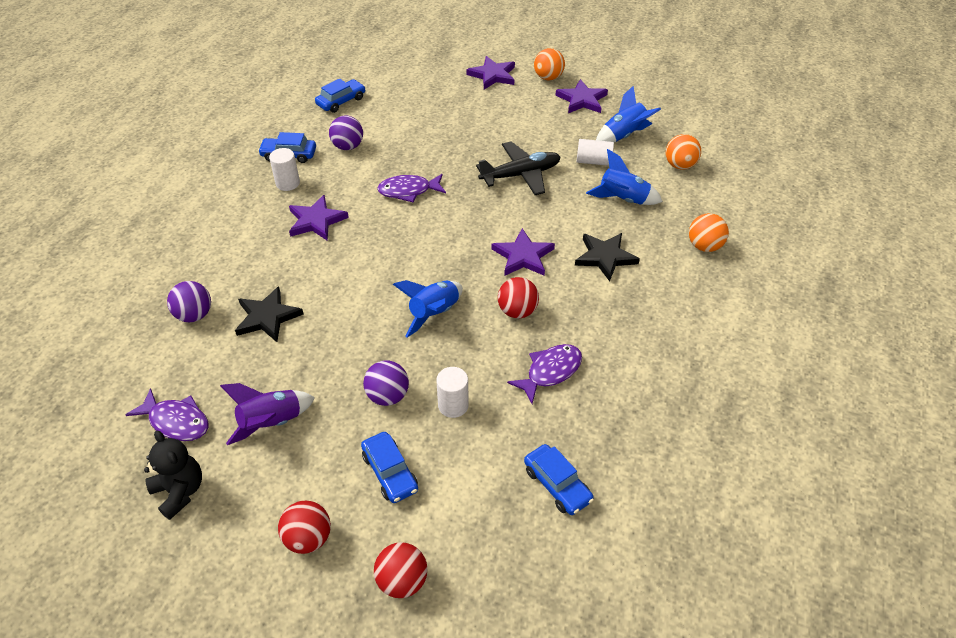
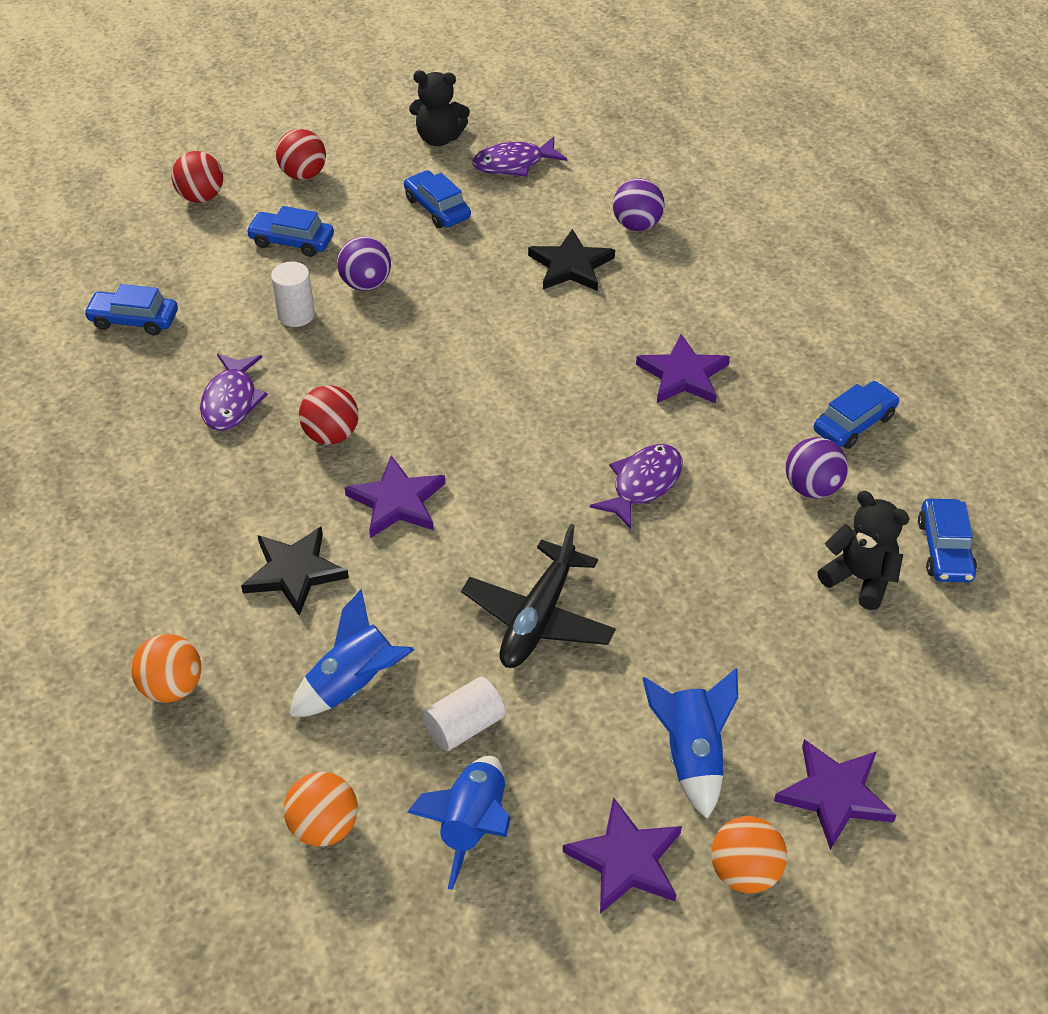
camera: 135 degrees right, 0 degrees up
purple rocket [220,383,315,445] -> blue car [404,170,471,228]
white cylinder [269,148,300,191] -> none
blue rocket [393,280,463,337] -> blue rocket moved to [642,668,738,819]
none -> black teddy bear [818,491,910,610]

